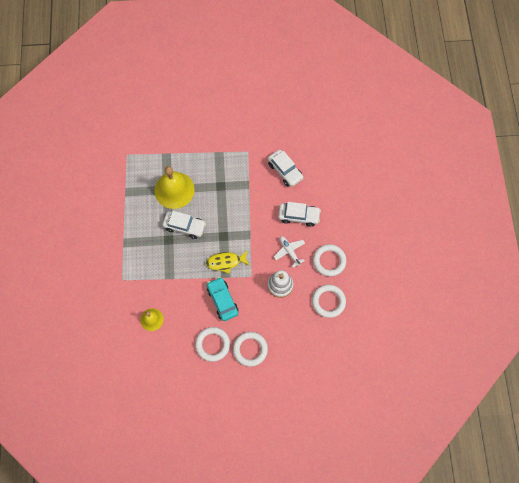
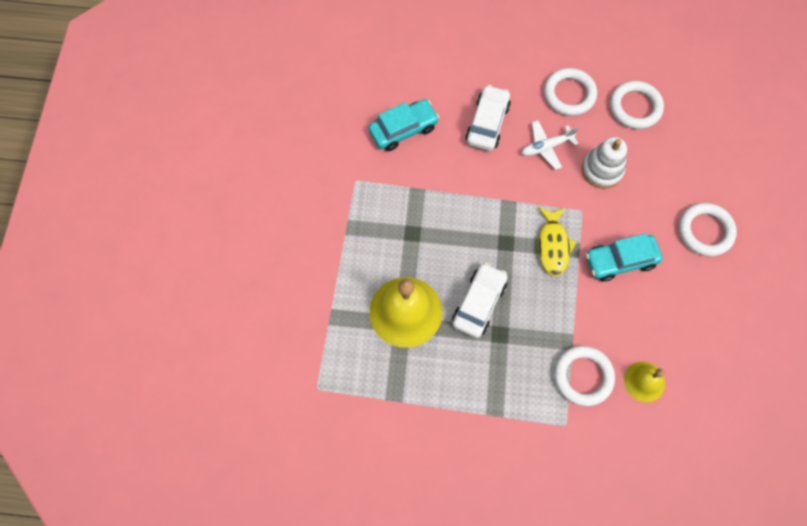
camera: 80 degrees left, 0 degrees up
white ring [195,327,230,362] -> white ring moved to [554,346,615,406]
white car [268,150,304,187] -> turquoise car [368,99,439,151]

